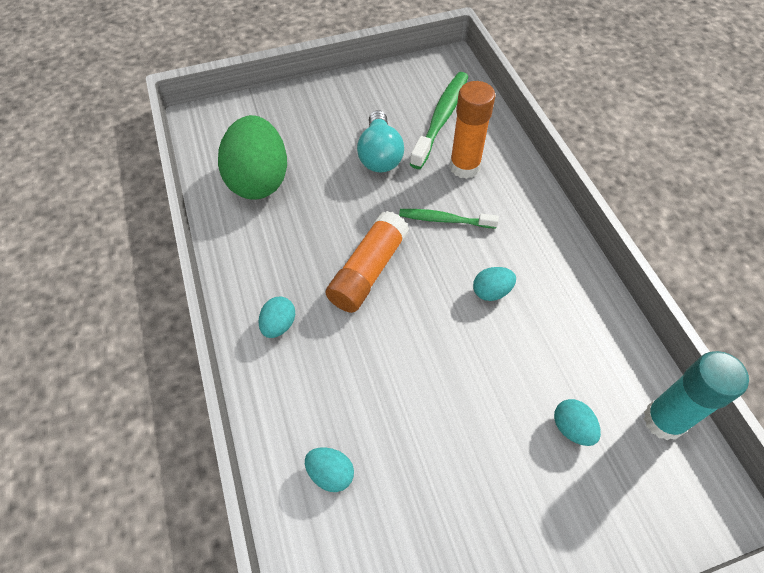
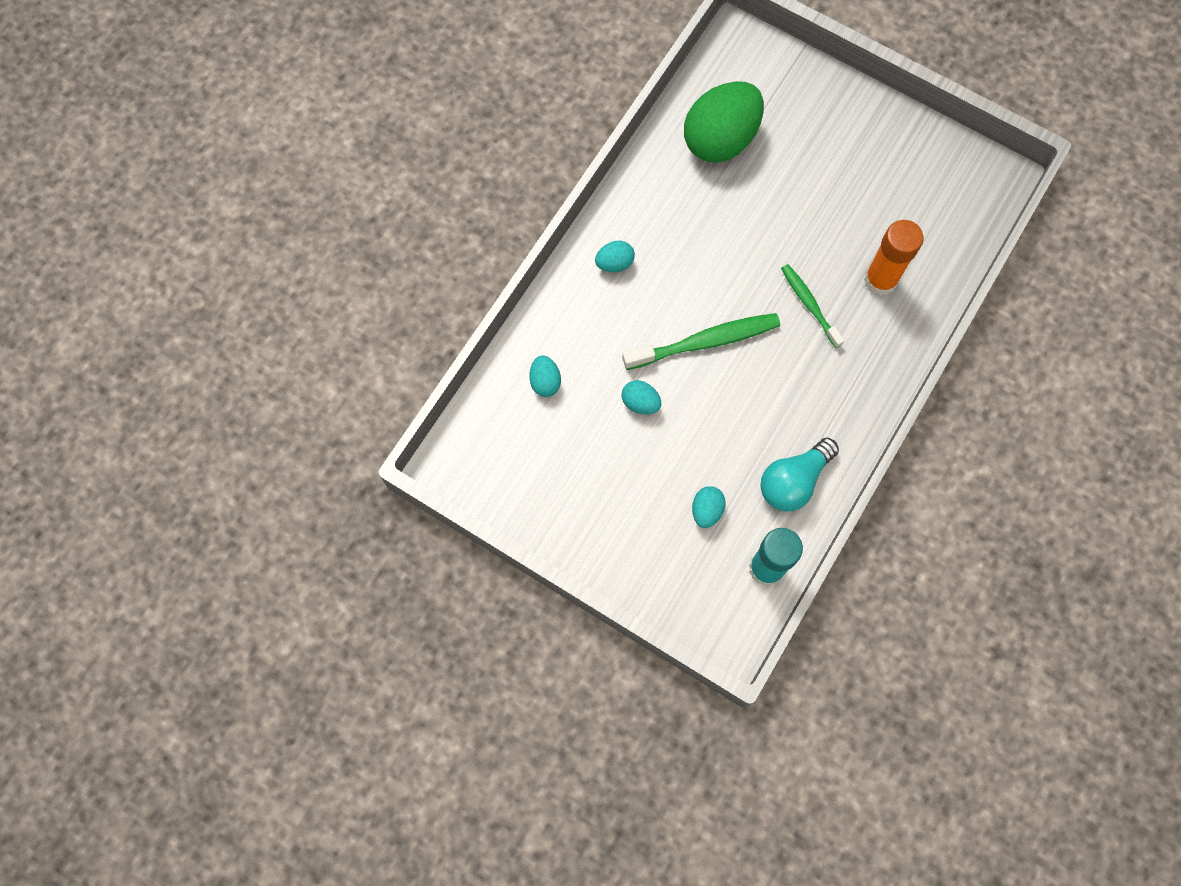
camera: 50 degrees right, 15 degrees up
orange glue stick [326,211,409,313] -> none
turquoise light bulb [357,110,404,172] -> turquoise light bulb moved to [760,438,839,511]
green toothbrush [410,72,468,169] -> green toothbrush moved to [622,313,780,370]
turquoise egg [473,267,516,301] -> turquoise egg moved to [622,380,661,414]

